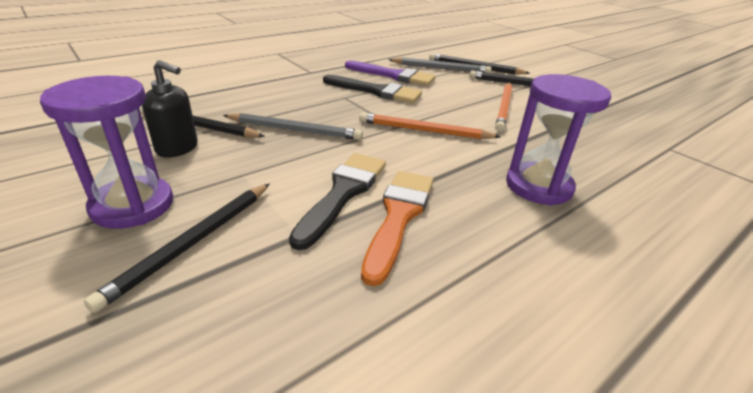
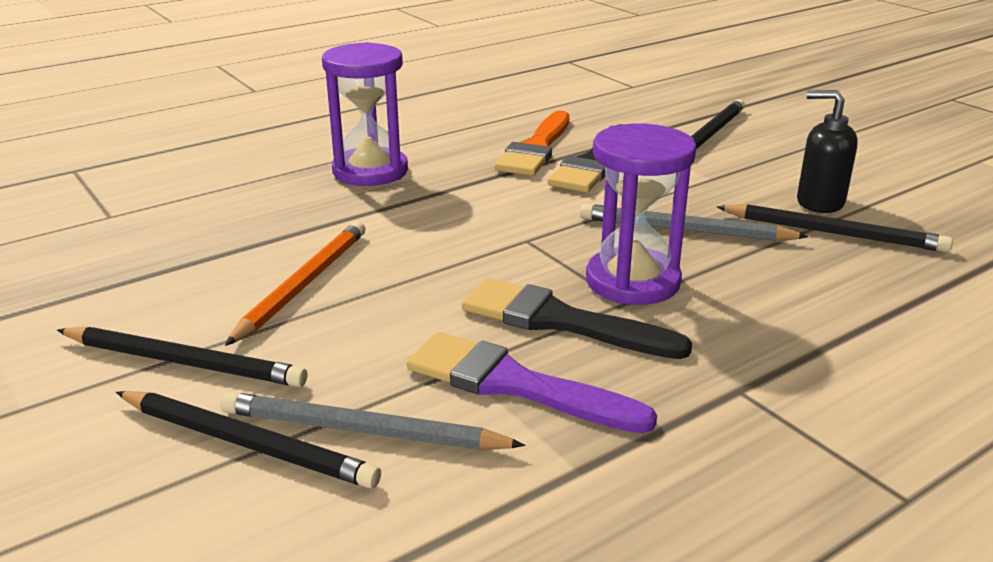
camera: 175 degrees left, 5 degrees down
purple hourglass [40,76,173,229] -> purple hourglass moved to [586,123,696,305]
orange pencil [359,112,500,139] -> none

